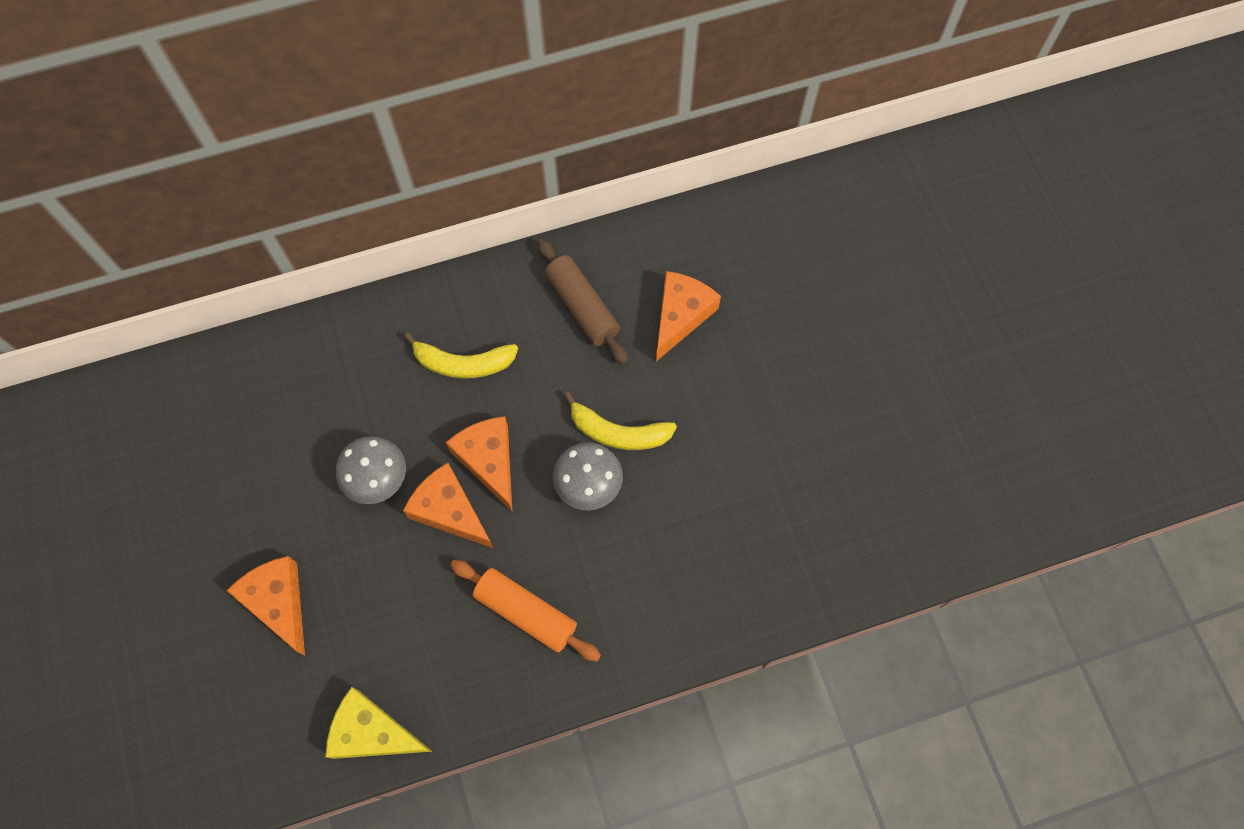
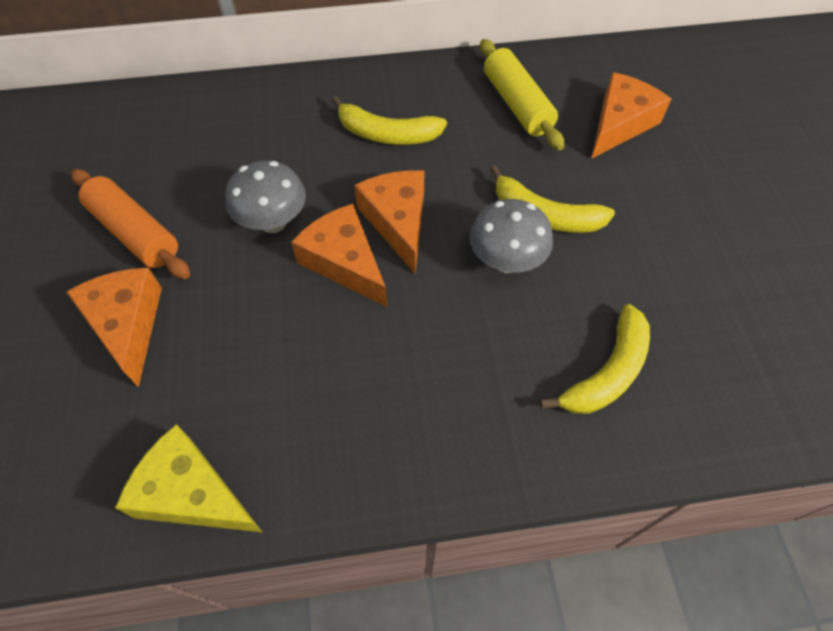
camera: 10 degrees right, 10 degrees down
orange rolling pin [450,560,601,662] -> orange rolling pin moved to [71,169,190,279]
brown rolling pin [537,239,628,365] -> yellow rolling pin [480,39,565,150]
none -> yellow banana [540,304,650,414]

